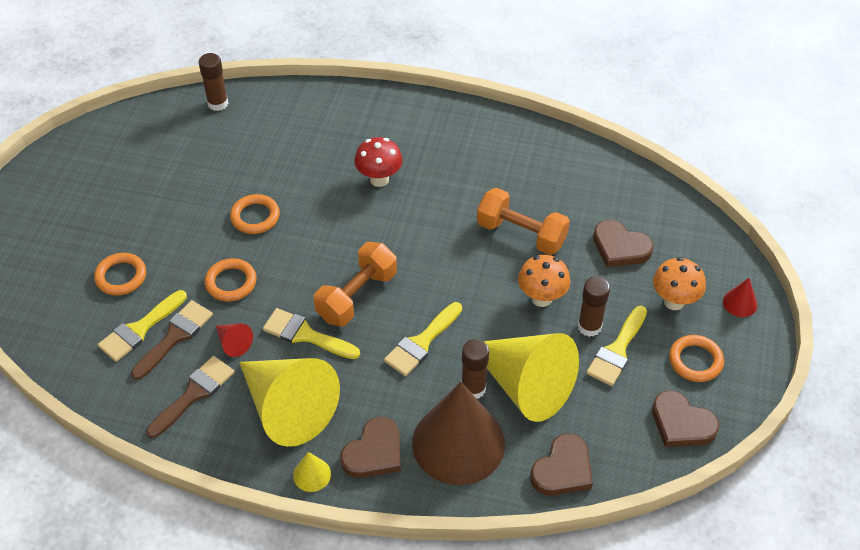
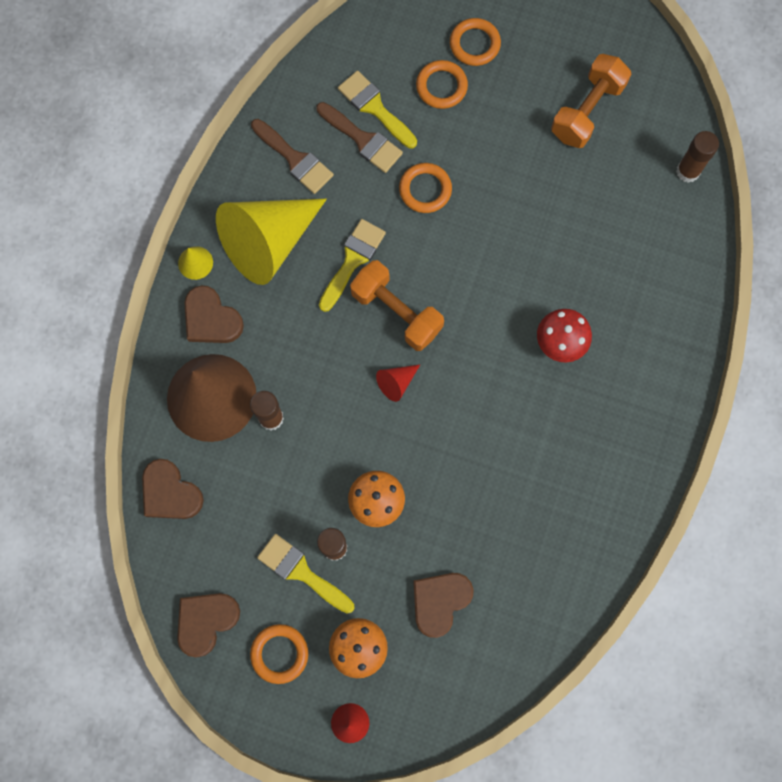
camera: 95 degrees right, 25 degrees up
red cone [216,324,253,357] -> red cone moved to [376,365,420,402]
orange ring [230,194,280,234] -> orange ring moved to [450,18,501,66]
yellow brush [384,302,462,376] -> none
orange dumbbell [477,188,570,255] -> orange dumbbell moved to [551,54,631,148]
yellow cone [484,333,579,422] -> none

